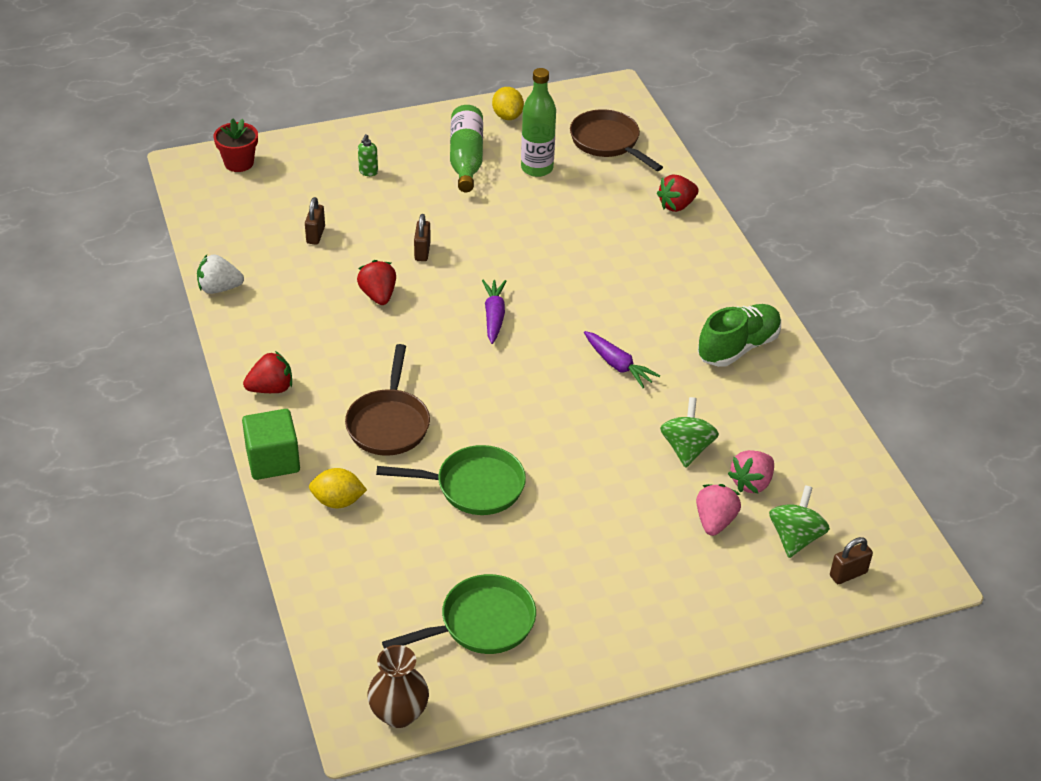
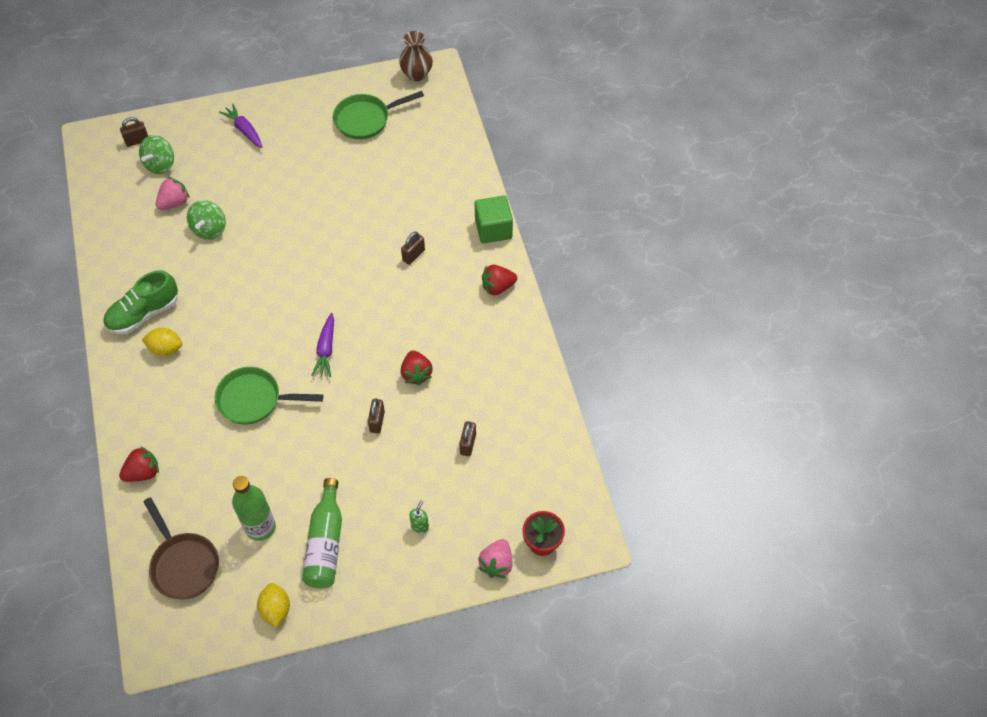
camera: 175 degrees left, 15 degrees up
white strawberry [197,254,244,294] -> none
yellow lemon [309,468,367,508] -> yellow lemon moved to [142,328,182,356]
brown pan [345,344,430,456] -> brown padlock [401,232,425,265]
green pan [376,445,526,515] -> green pan moved to [215,367,323,425]
purple carrot [584,331,660,388] -> purple carrot moved to [219,104,262,148]
pink strawberry [696,484,741,536] -> pink strawberry moved to [478,539,513,578]

